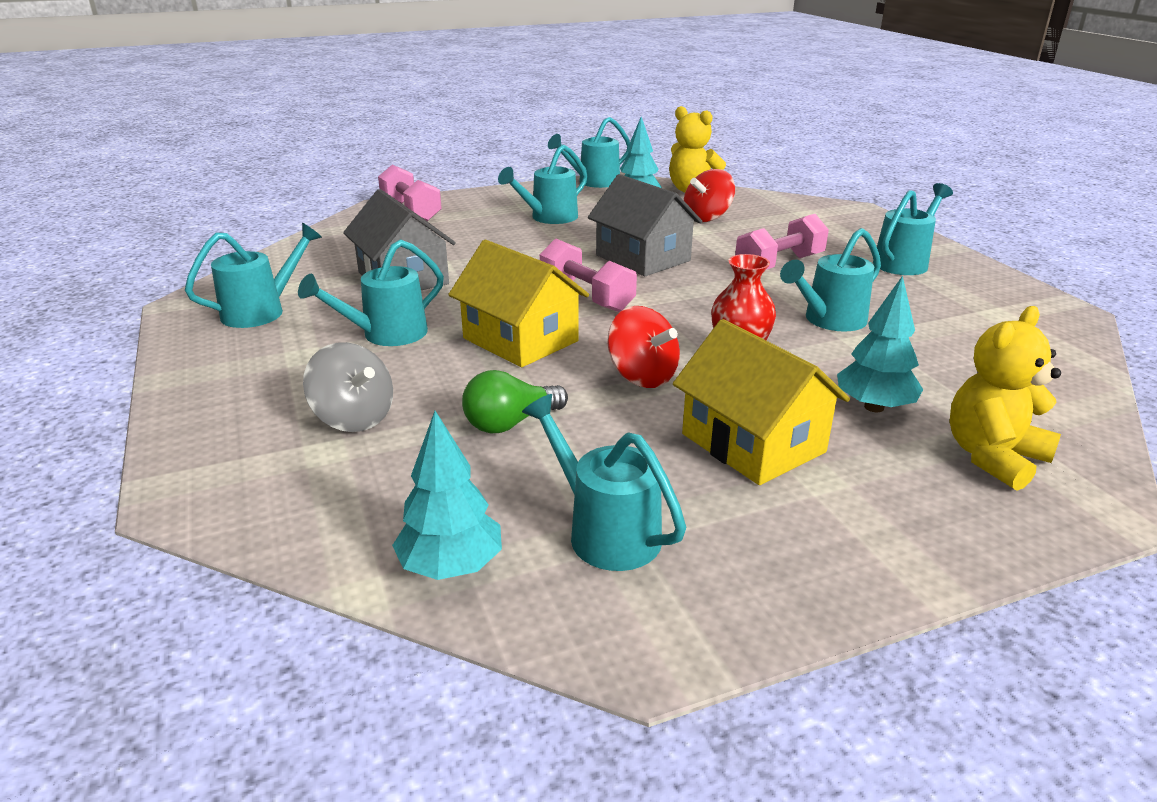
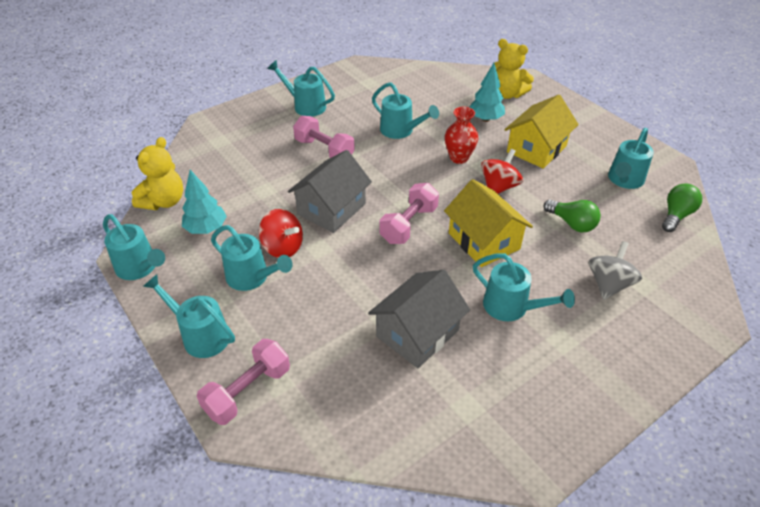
camera: 105 degrees left, 15 degrees up
turquoise watering can [185,223,322,328] -> turquoise watering can moved to [143,274,235,358]
turquoise tree [392,411,502,580] -> green light bulb [662,183,702,232]
yellow house [448,240,589,367] -> yellow house turned 60 degrees counterclockwise [444,179,533,267]
red spinning top [684,169,735,222] -> red spinning top moved to [259,209,303,258]

